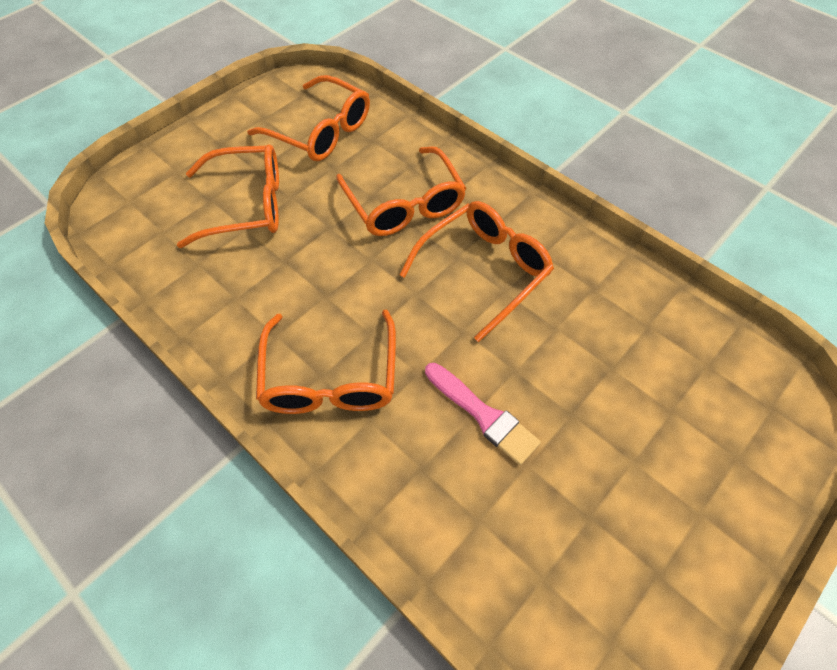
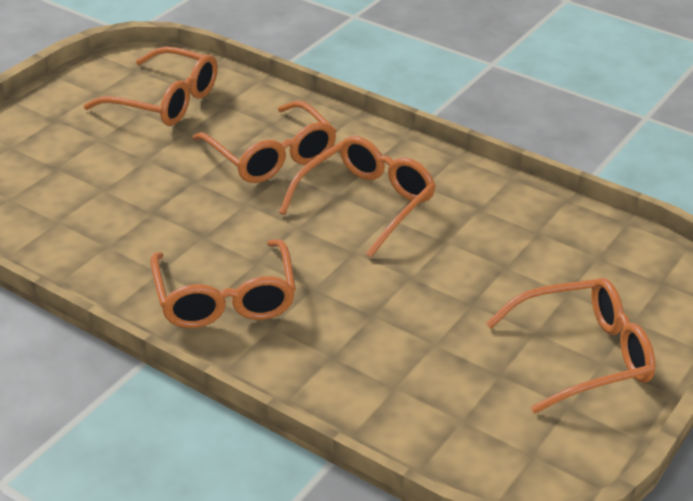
camera: 10 degrees left, 20 degrees down
orange glasses [177,144,279,248] -> orange glasses moved to [486,278,656,413]
pink brush [425,363,541,465] -> none

